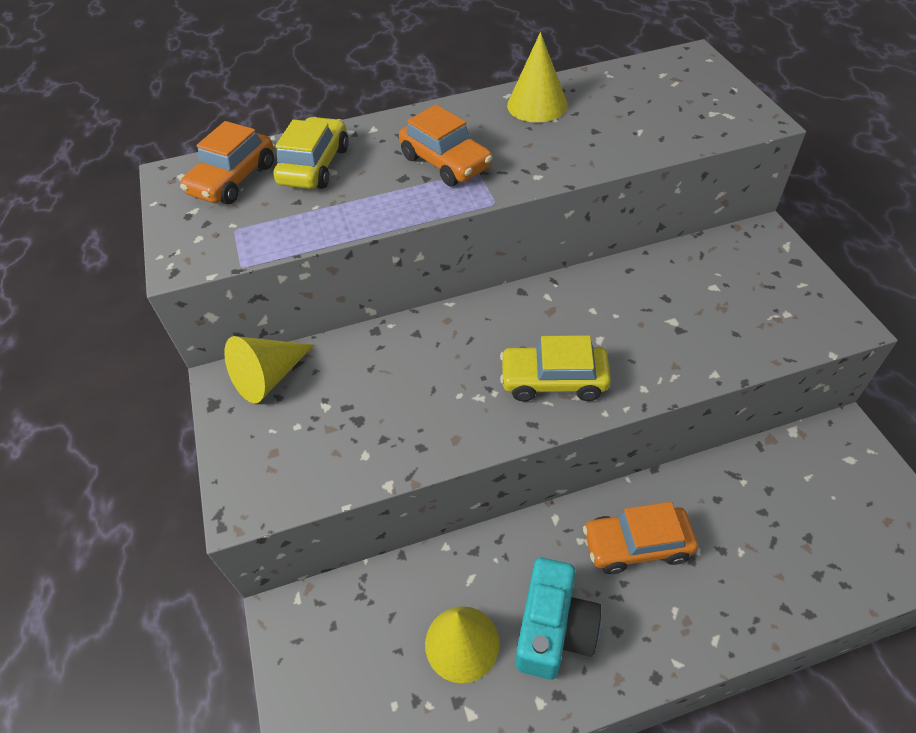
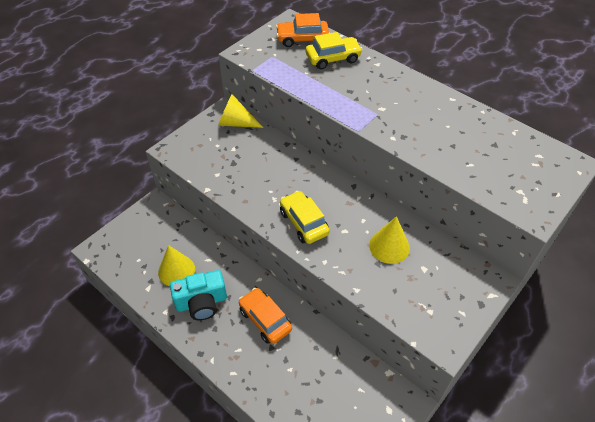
camera: 55 degrees right, 0 degrees up
orange car [399,105,493,187] -> none
yellow cone [507,32,568,123] -> yellow cone moved to [369,216,410,264]

